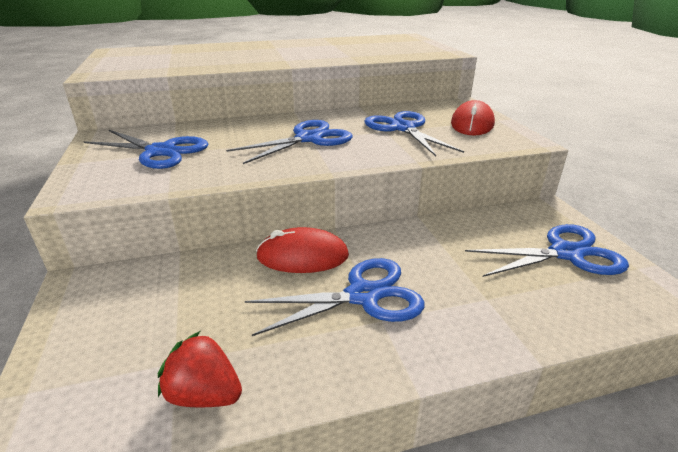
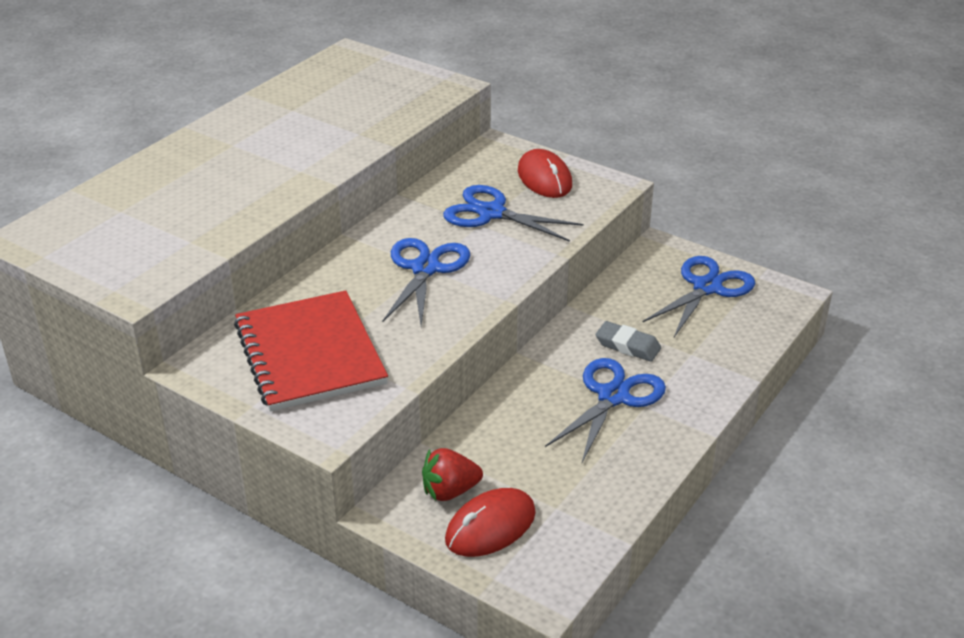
camera: 40 degrees left, 5 degrees up
blue scissors [83,130,208,169] -> red notebook [234,290,388,411]
red strawberry [158,331,242,407] -> red strawberry moved to [422,448,483,501]
red mouse [256,227,349,273] -> red mouse moved to [445,488,536,557]
none -> grey eraser [596,321,661,362]

